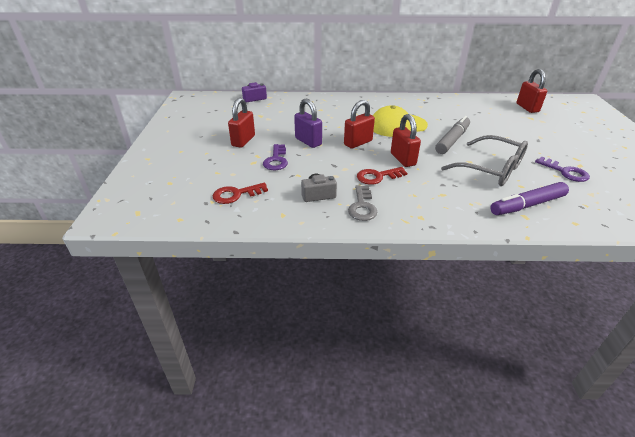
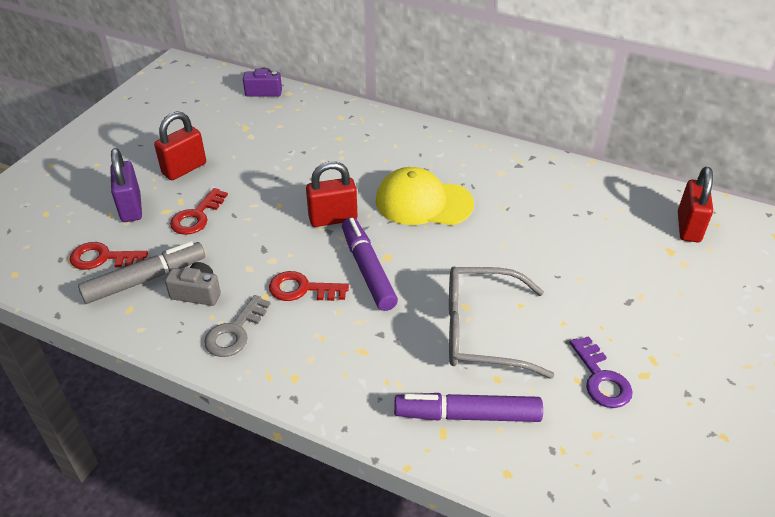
camera: 25 degrees right, 5 degrees up
purple key [263,144,288,170] -> red key [170,188,228,235]
purple padlock [294,99,322,148] -> purple padlock moved to [110,148,142,222]
red padlock [391,114,421,167] -> purple marker [342,217,398,311]
grey marker [435,116,470,154] -> grey marker moved to [78,241,205,304]
grey glasses [441,135,528,186] -> grey glasses turned 120 degrees clockwise [449,266,554,379]

